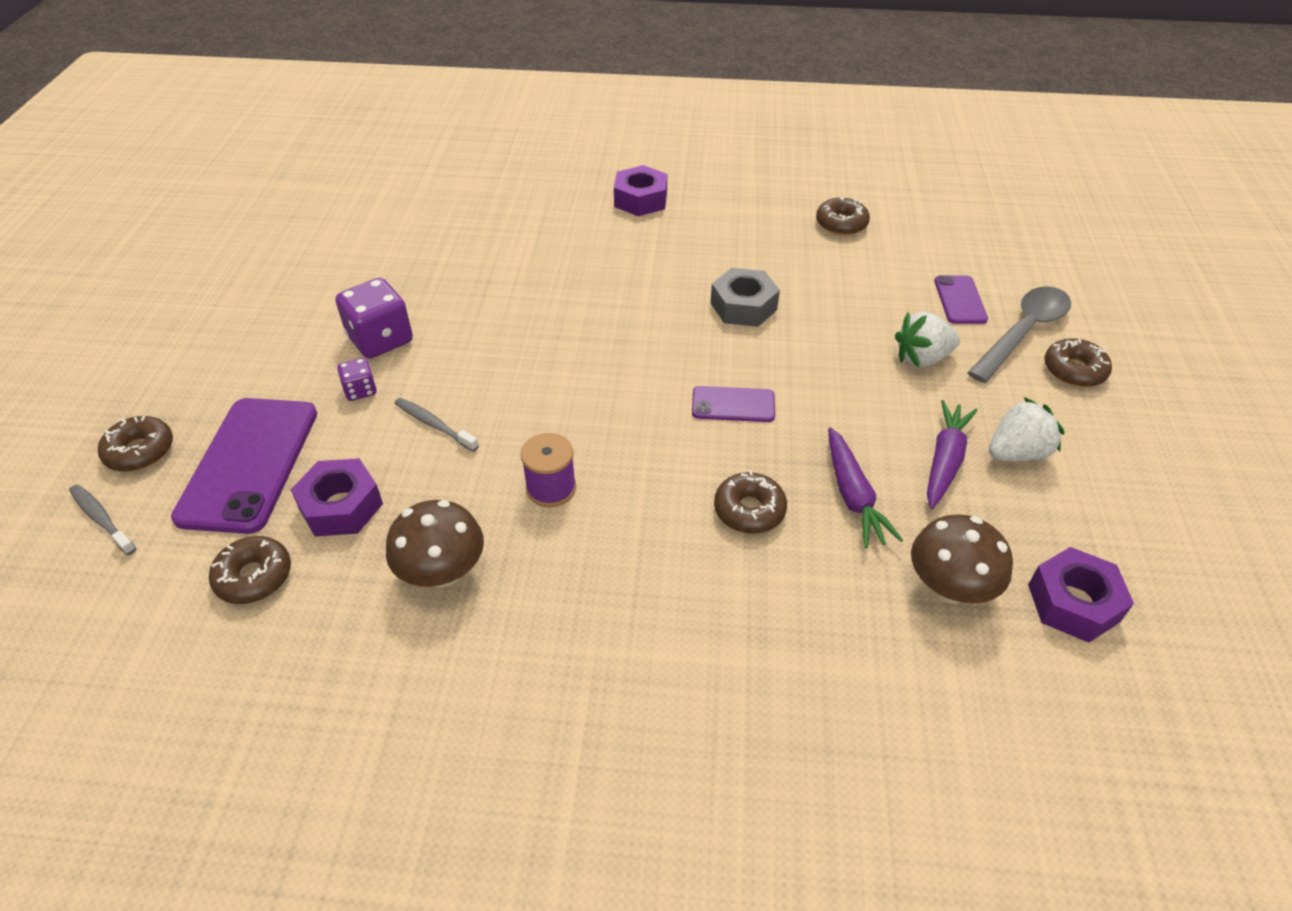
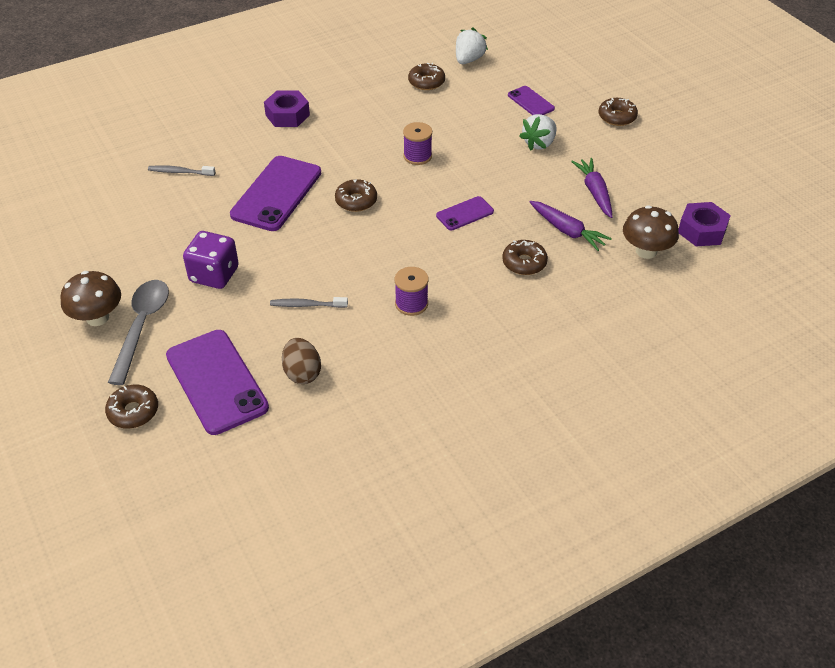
camera: 35 degrees left, 0 degrees up
grey toothbrush [69,484,136,555] -> grey toothbrush moved to [148,165,215,176]
brown donut [209,536,291,604] -> brown donut moved to [335,179,377,212]
purple nut [291,458,383,537] -> brown egg [282,338,321,384]
purple dice [337,358,377,401] -> none
brown mushroom [386,500,484,588] -> brown mushroom moved to [60,271,121,326]
grey nut [711,268,780,327] -> purple spool [403,122,432,165]
grey spoon [967,286,1071,383] -> grey spoon moved to [108,280,169,385]
white strawberry [989,397,1064,461] -> white strawberry moved to [456,28,488,64]
none -> purple phone [230,156,321,231]

